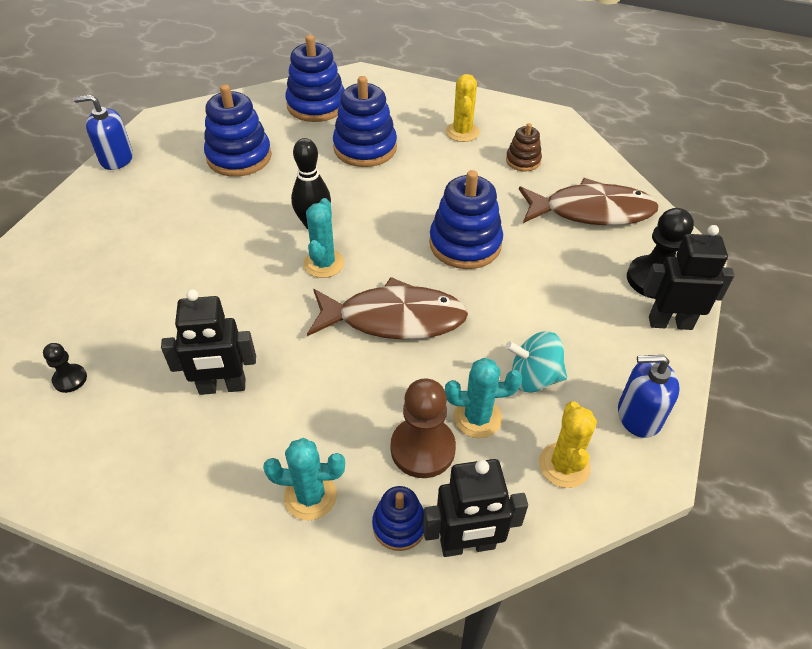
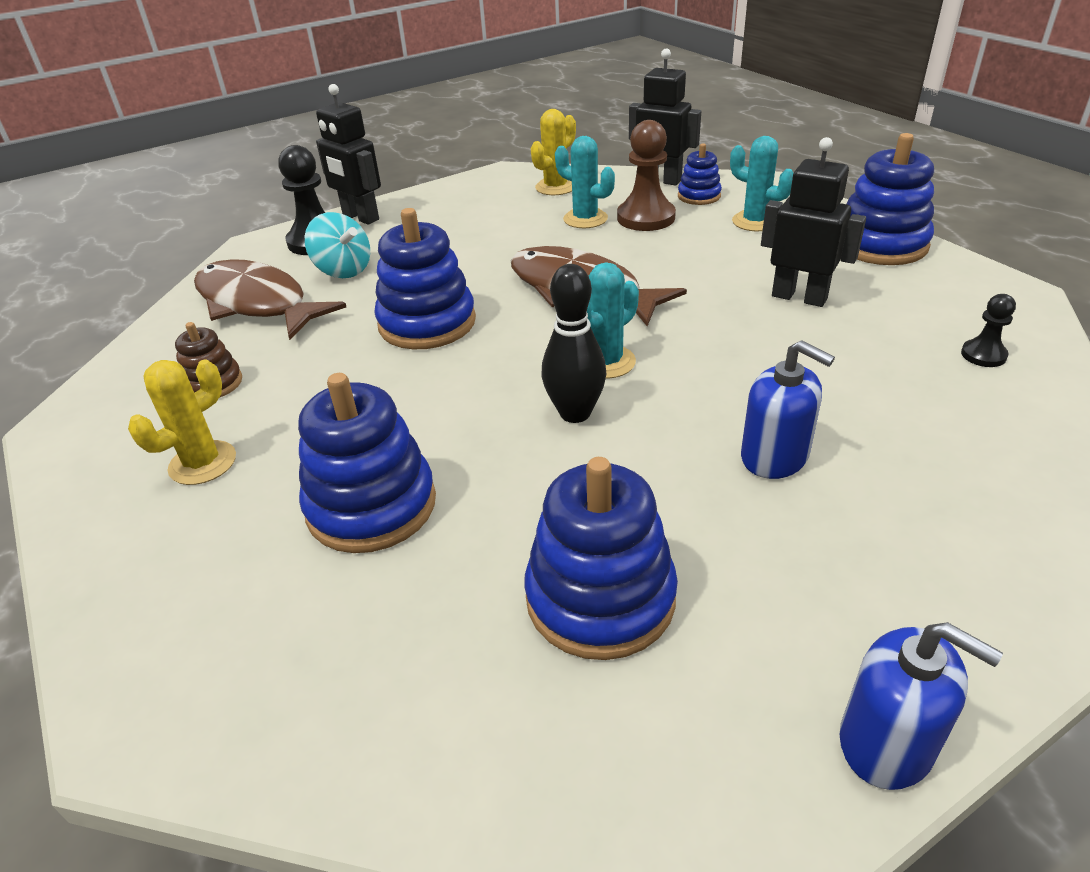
camera: 140 degrees left, 10 degrees down
blue stacking toy [285,35,345,122] -> blue stacking toy moved to [846,133,934,265]
turquoise spinning top [505,332,567,393] -> turquoise spinning top moved to [305,212,370,278]
blue soap dispenser [618,355,680,438] -> blue soap dispenser moved to [741,340,835,479]

